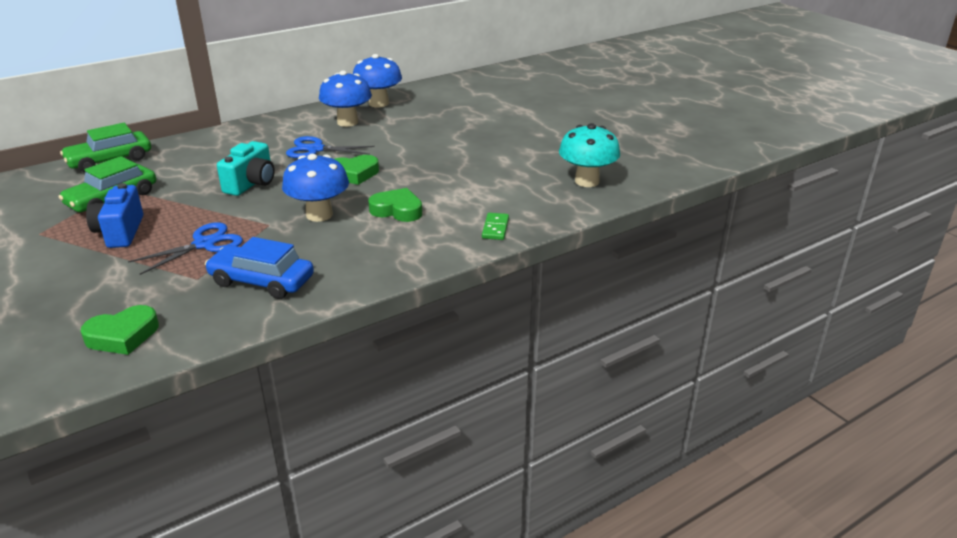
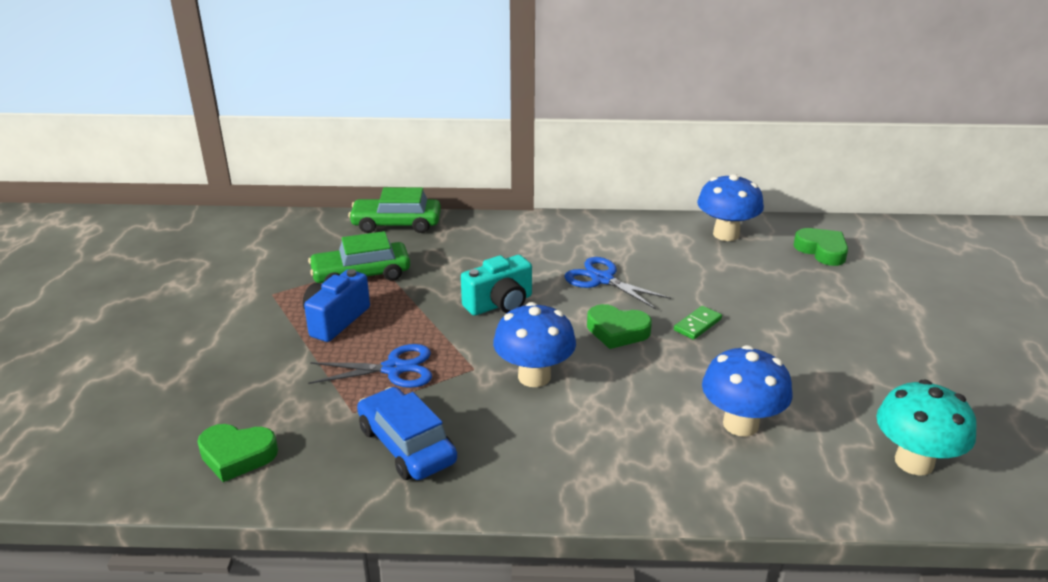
camera: 35 degrees right, 0 degrees up
blue mushroom [319,71,372,127] -> blue mushroom moved to [702,345,793,437]
green heart [368,188,422,222] -> green heart moved to [794,228,848,266]
green domino [482,213,509,240] -> green domino moved to [674,306,722,340]

